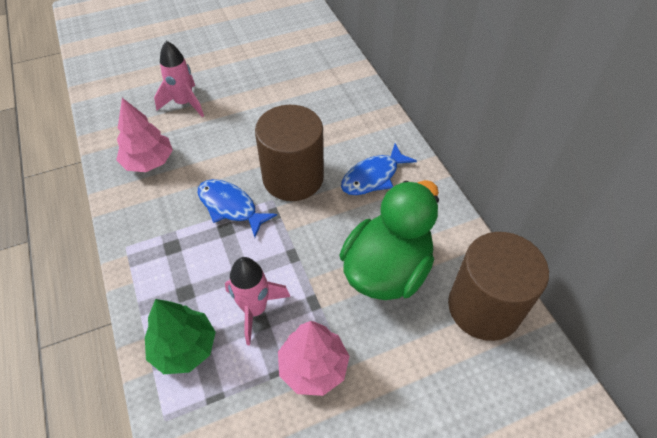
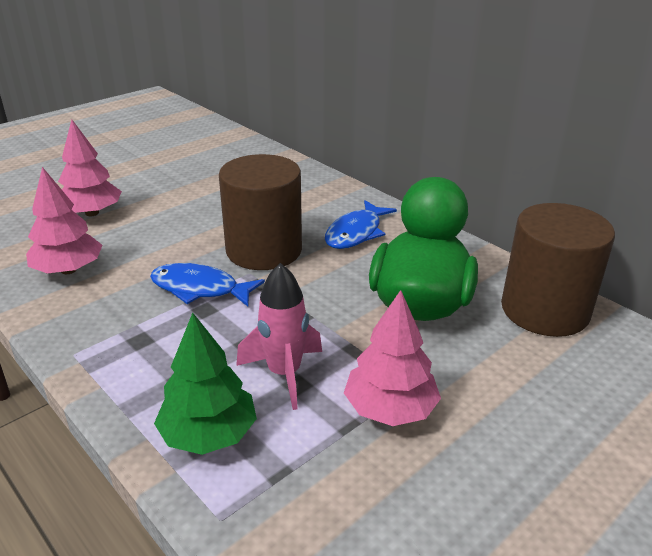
camera: 20 degrees left, 20 degrees down
pink rocket [154,41,204,117] -> pink tree [58,120,122,216]

